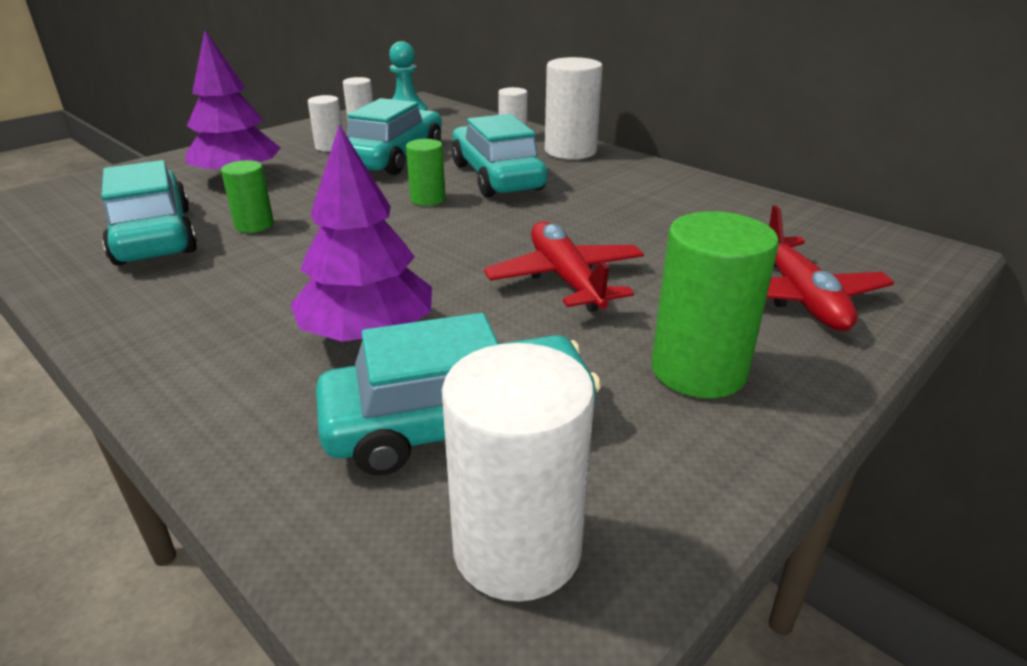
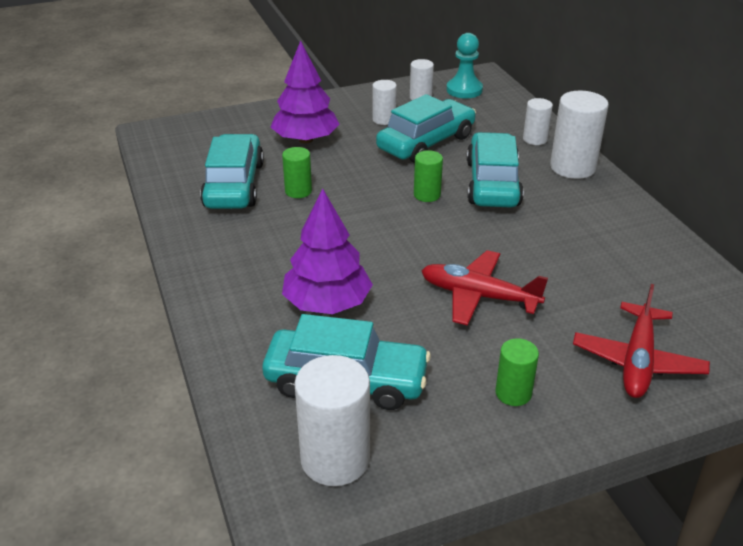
camera: 25 degrees right, 5 degrees up
red plane [484,221,644,312] -> red plane turned 75 degrees counterclockwise [421,250,548,326]
green cylinder [651,211,779,398] -> green cylinder [495,338,539,406], size x0.57

